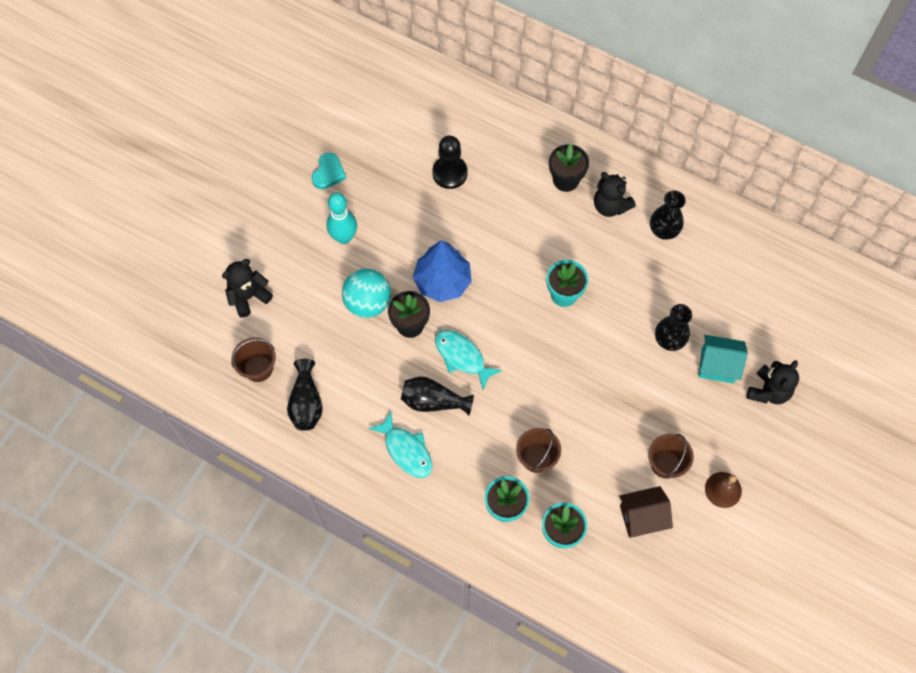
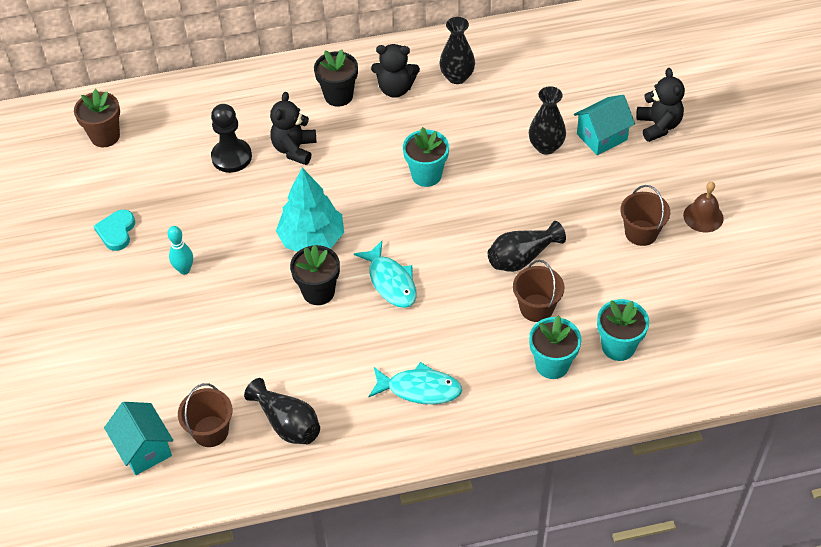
camera: 40 degrees left, 15 degrees down
black teddy bear [222,259,273,317] -> black teddy bear moved to [270,92,316,165]
turquoise heart [312,153,346,189] -> turquoise heart turned 150 degrees counterclockwise [94,210,135,251]
turquoise bowling pin [327,193,357,244] -> turquoise bowling pin [168,226,193,275], size x0.66
turquoise ball [342,269,391,318] -> none
black vase [401,376,474,415] -> black vase moved to [488,221,566,272]
blue tree [413,240,472,302] -> turquoise tree [276,168,344,252]
turquoise fish [435,330,502,390] -> turquoise fish turned 120 degrees counterclockwise [354,241,417,308]
brown house [619,486,673,538] -> none
none -> brown flower pot [74,89,120,147]
none -> turquoise house [104,402,173,475]

